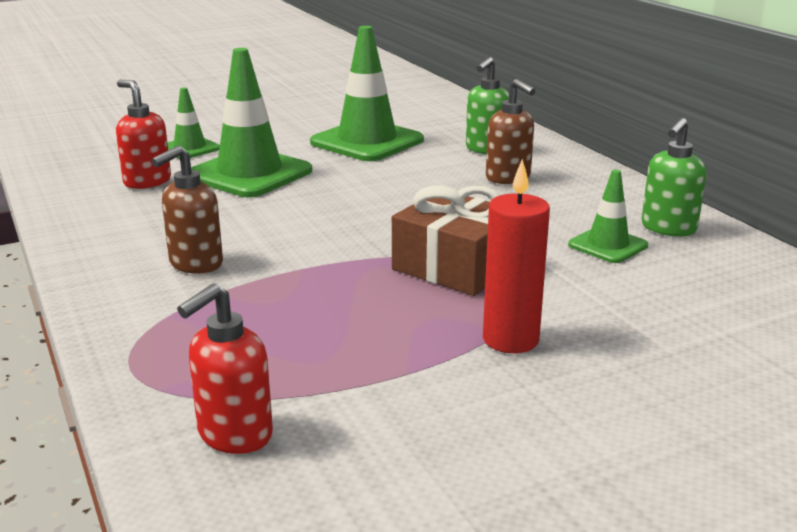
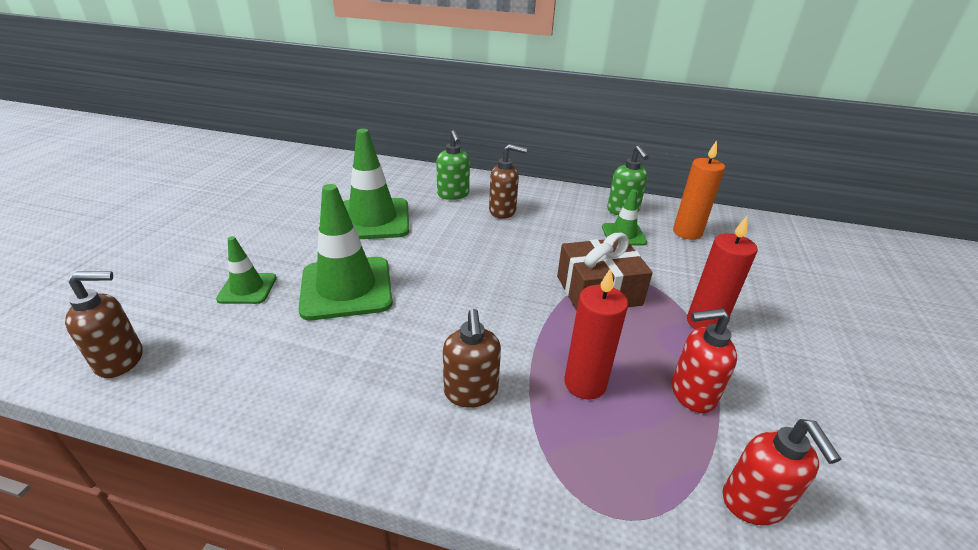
camera: 50 degrees left, 10 degrees up
red soap dispenser [116,80,171,189] -> red soap dispenser moved to [672,308,737,413]
none -> brown soap dispenser [65,271,143,378]
none -> red candle [564,268,628,400]
none -> orange candle [673,140,725,240]

